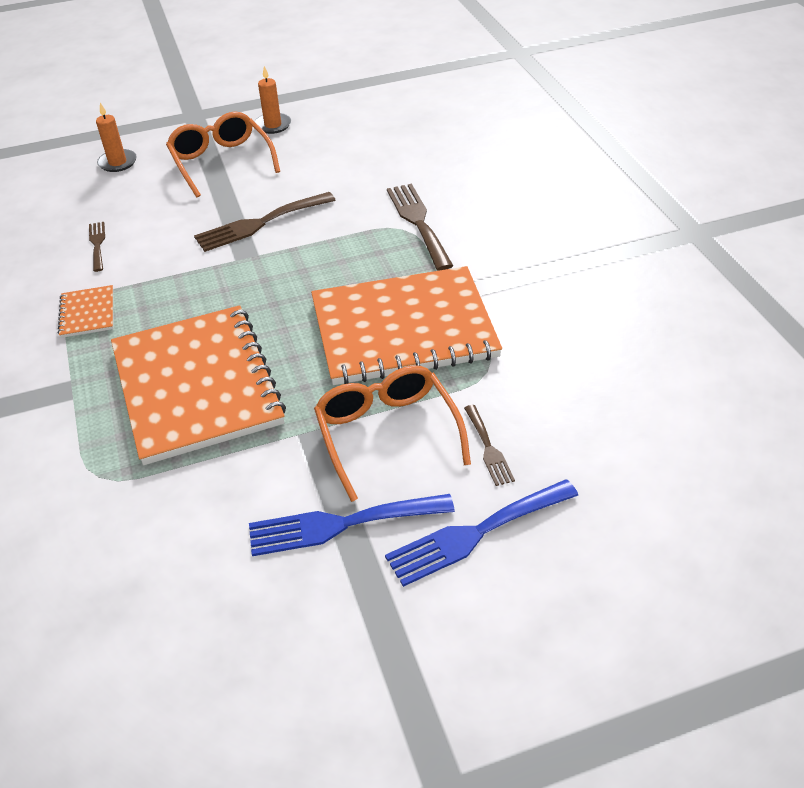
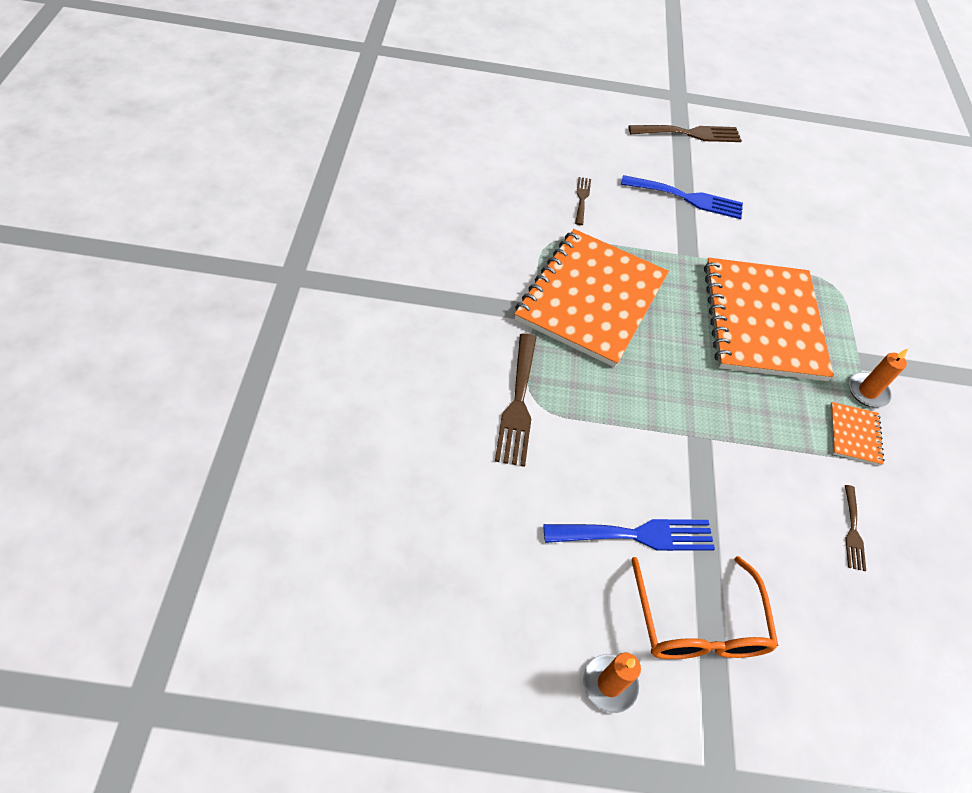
camera: 165 degrees left, 10 degrees up
orange candle [96,103,137,172] -> orange candle moved to [849,349,908,407]
brown fork [194,192,335,252] -> brown fork moved to [629,125,742,142]
orange notebook [311,266,502,385] -> orange notebook turned 75 degrees counterclockwise [514,229,669,367]
orange glasses [314,365,471,502] -> none
blue fork [385,479,578,587] -> blue fork moved to [543,519,715,551]

